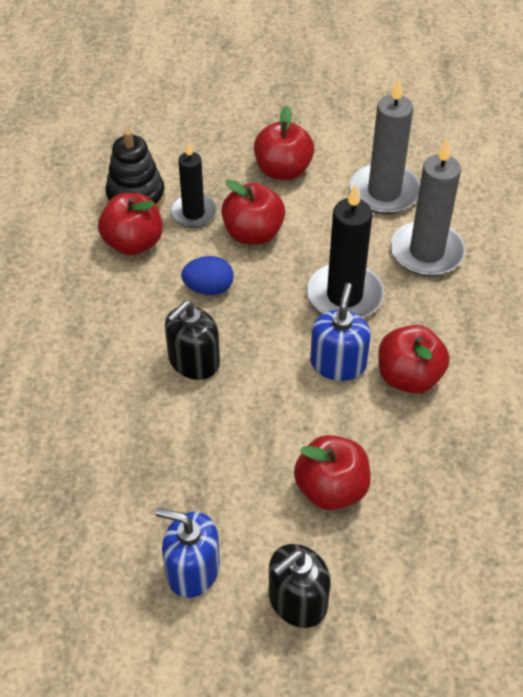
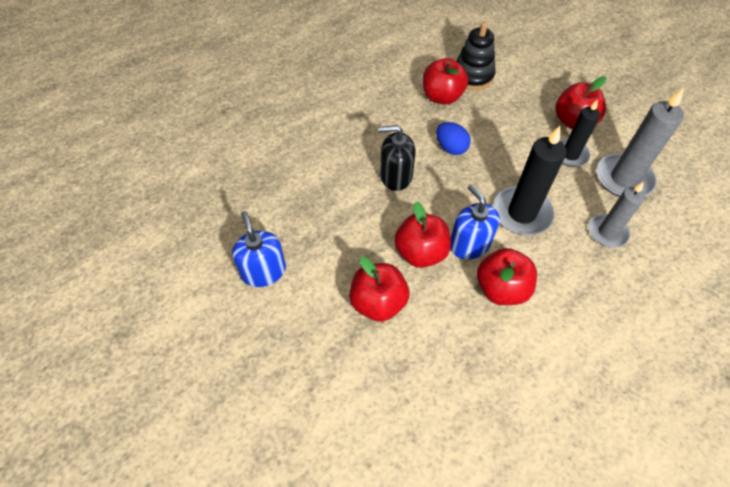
camera: 50 degrees right, 5 degrees up
black candle [170,143,217,228] -> black candle moved to [560,99,600,167]
red apple [221,179,285,245] -> red apple moved to [394,202,451,268]
black soap dispenser [269,544,331,628] -> none
blue soap dispenser [310,283,371,381] -> blue soap dispenser turned 90 degrees counterclockwise [451,184,500,259]
grey candle [391,139,465,276] -> grey candle [589,182,645,247], size x0.65

